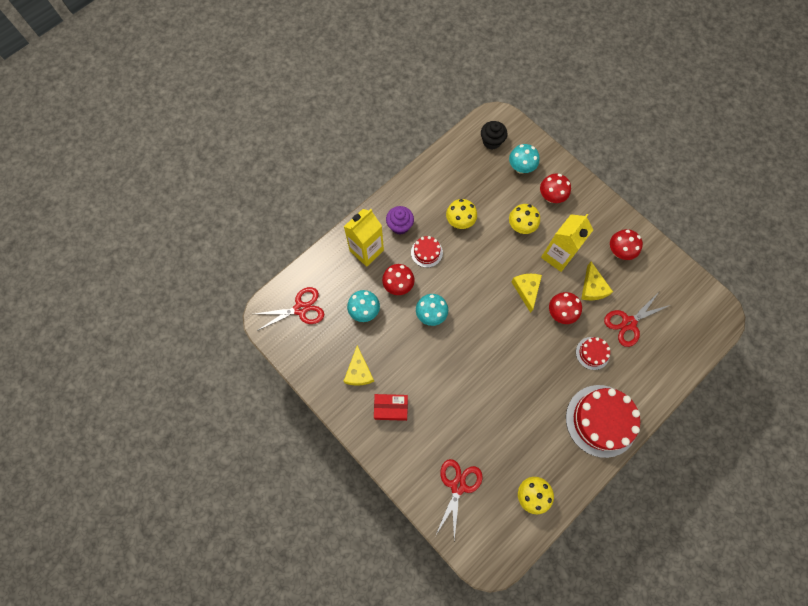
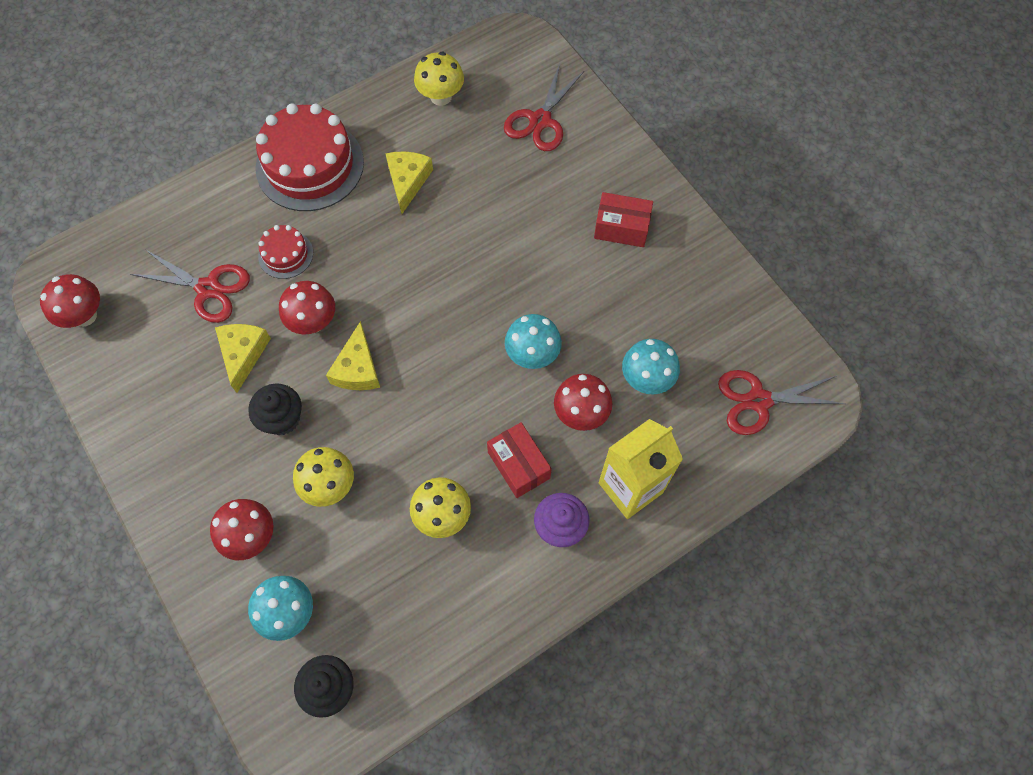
camera: 170 degrees left, 5 degrees down
yellow cheese [343,345,374,386] -> yellow cheese moved to [385,151,433,214]
red cake [411,236,443,268] -> red box [487,422,552,498]
yellow carton [541,214,593,272] -> black cupcake [248,383,302,435]
red scissors [604,291,670,347] -> red scissors turned 45 degrees clockwise [131,249,250,323]
red mushroom [610,229,643,260] -> red mushroom moved to [40,274,100,328]

